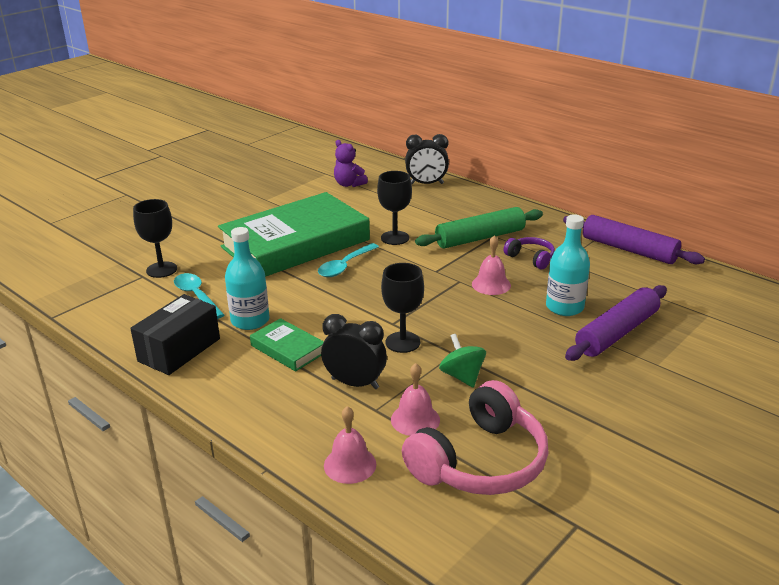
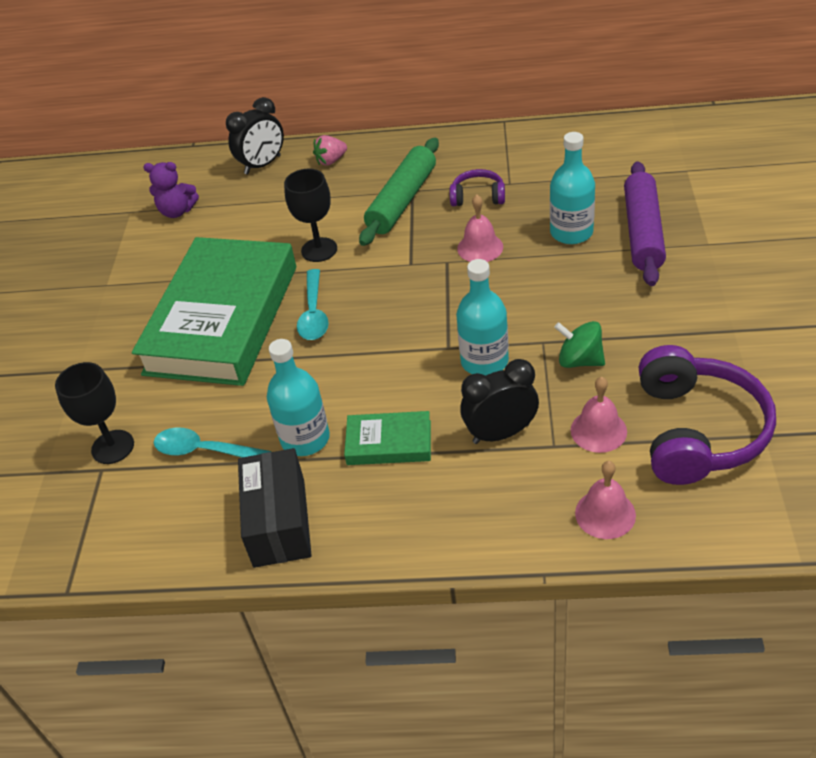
camera: 35 degrees left, 15 degrees up
black goblet [381,263,424,353] -> turquoise bottle [456,259,509,376]
pink headphones [402,380,549,495] -> purple headphones [639,345,776,485]
purple rolling pin [563,215,705,264] -> none
none -> pink strawberry [313,135,347,166]

